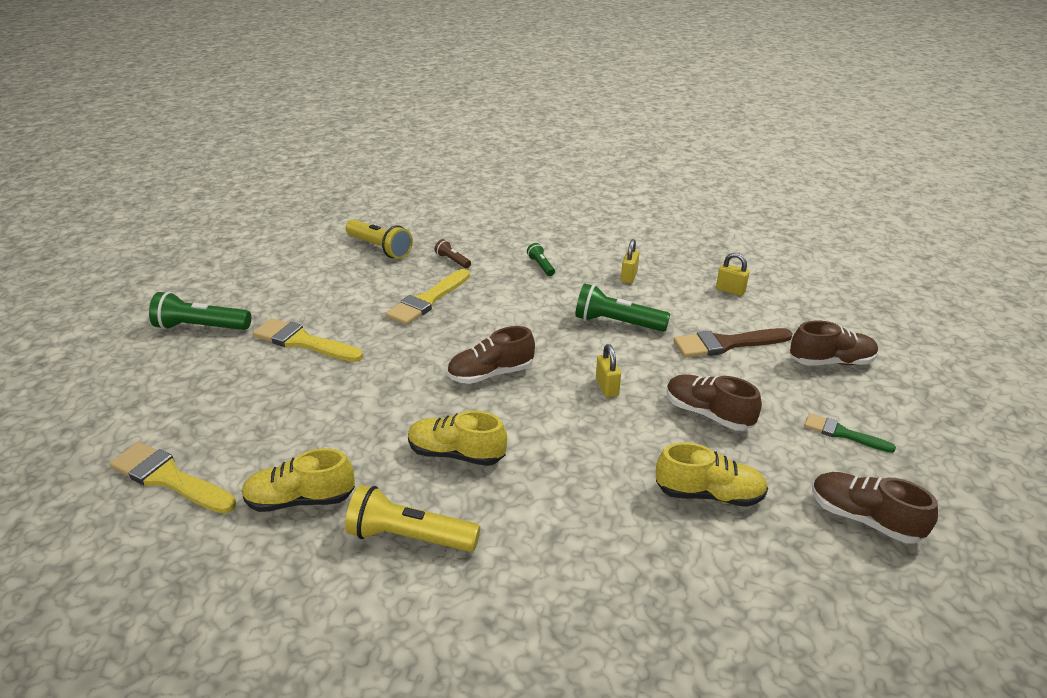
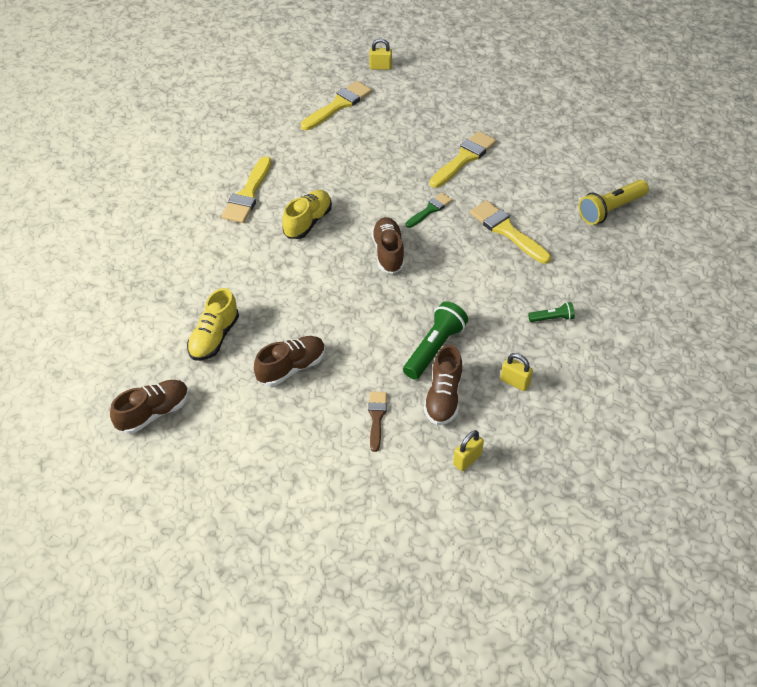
camera: 105 degrees right, 15 degrees up
green flashlight [149,292,251,330] -> none
yellow shoe [242,448,355,512] -> none
yellow flashlight [345,485,480,552] -> yellow brush [221,156,271,223]
brown flashlight [435,239,471,268] -> none
yellow padlock [596,344,621,397] -> yellow padlock moved to [370,38,392,70]
brown brush [674,328,793,358] -> brown brush [368,392,387,452], size x0.61
brown shoe [790,321,878,366] -> brown shoe moved to [424,345,462,425]
green brush [804,413,896,453] -> green brush moved to [406,193,452,228]

